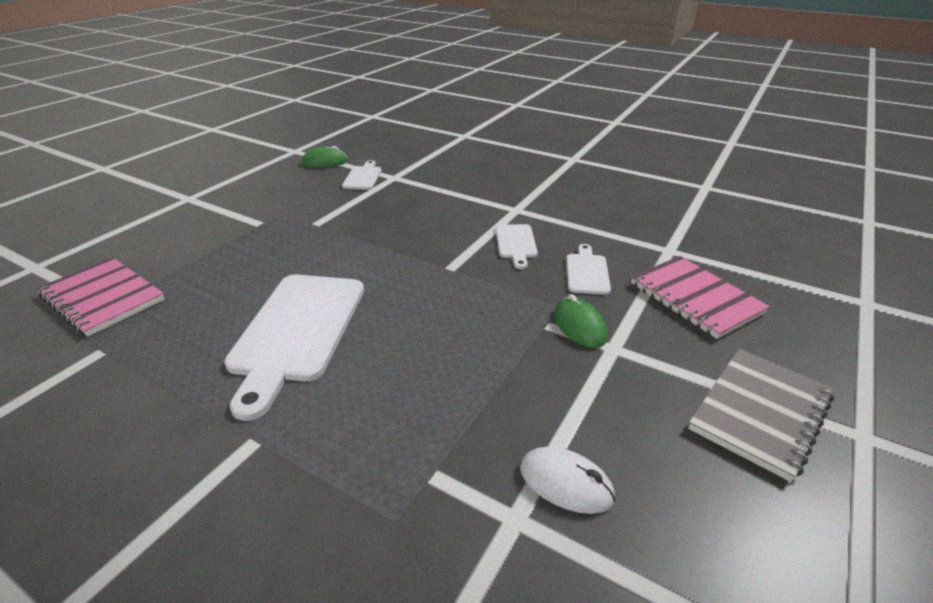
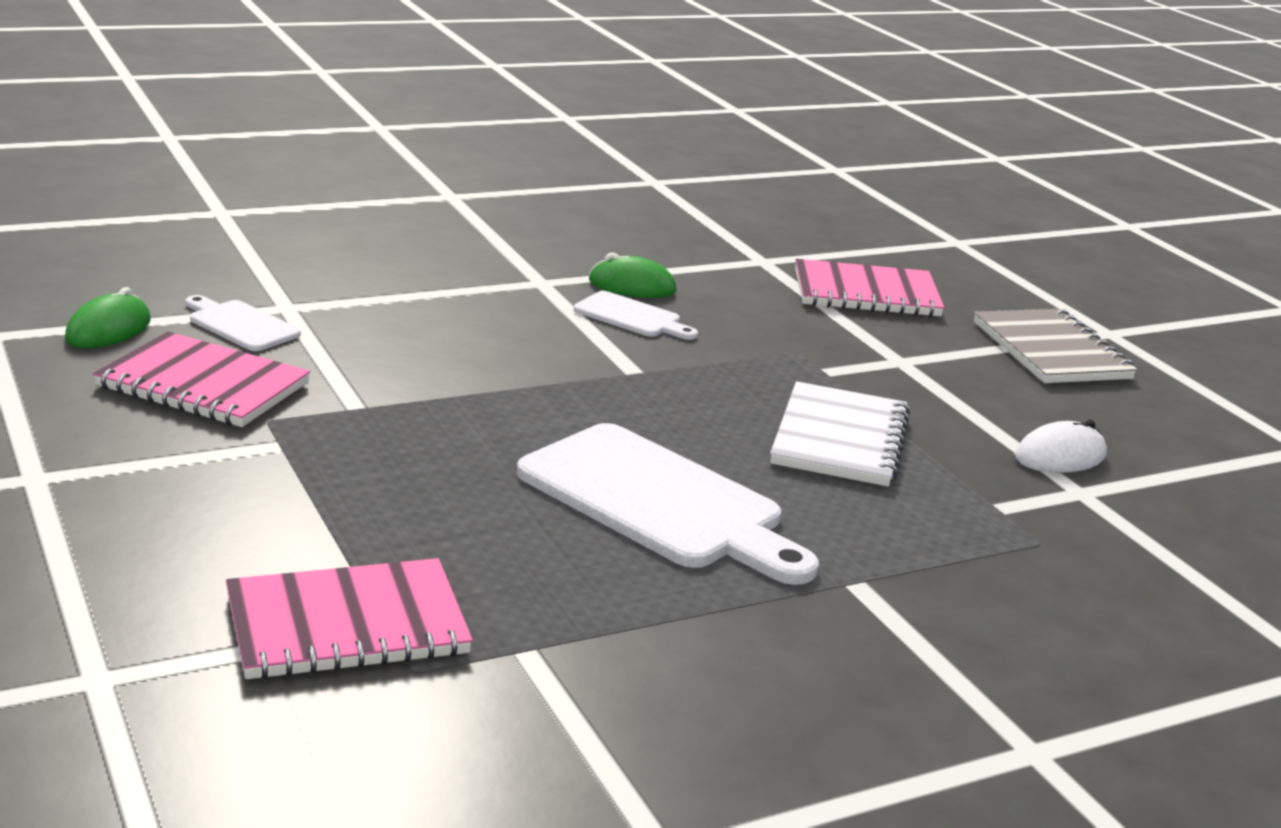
camera: 60 degrees left, 10 degrees down
green mouse [554,294,608,348] -> green mouse moved to [589,253,677,298]
white cutting board [566,244,611,295] -> none
none -> pink notebook [93,332,310,427]
none -> white notebook [770,381,910,486]

